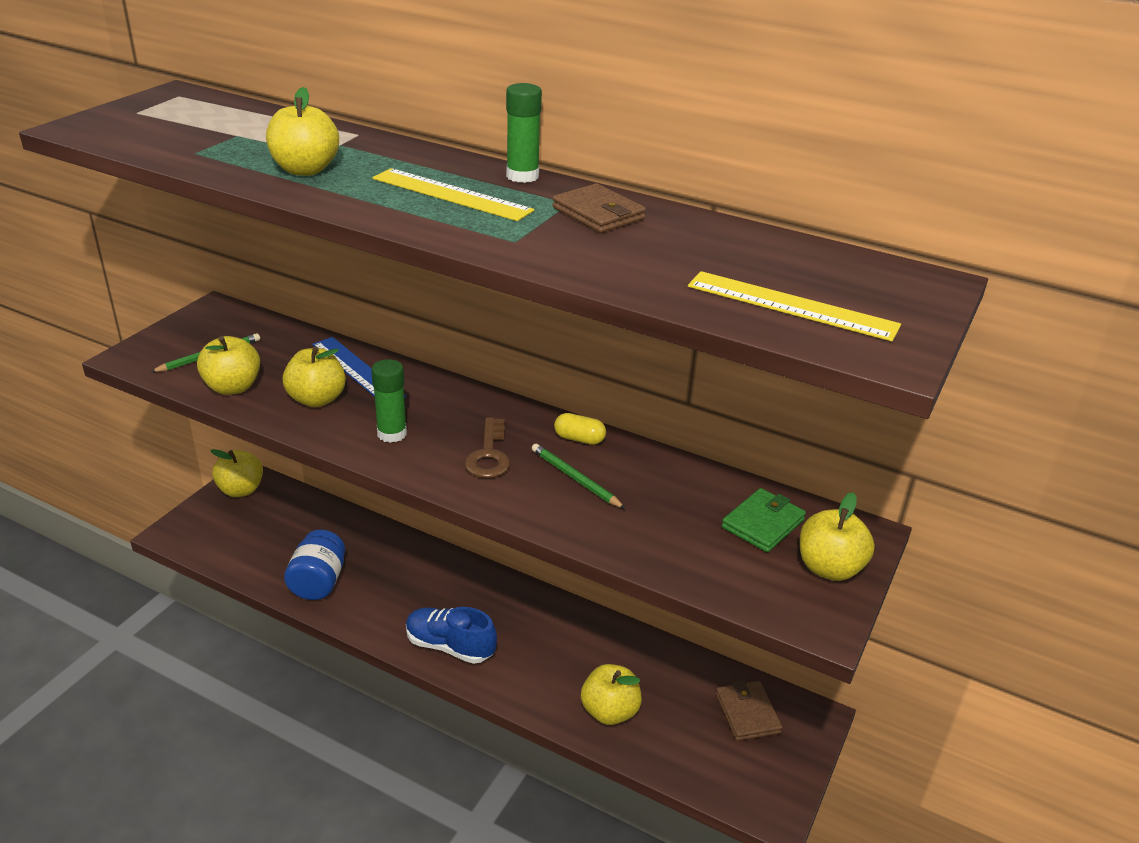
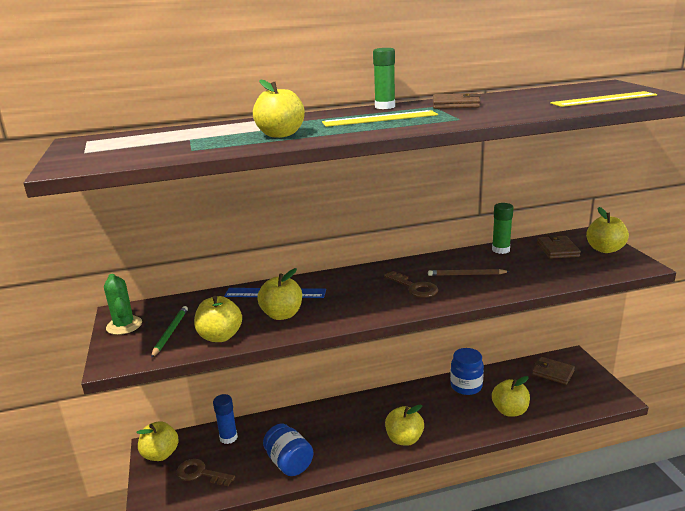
camera: 40 degrees left, 10 degrees down
green glue stick [371,359,407,443] -> green glue stick moved to [492,203,513,254]
blue shoe [406,607,497,664] -> yellow apple [385,405,424,446]
green pencil [532,444,626,509] -> brown pencil [428,269,510,276]
yellow capsule [554,413,606,445] -> none
green wallet [722,488,806,552] -> brown wallet [537,235,581,259]
none -> green cactus [104,274,142,335]
none -> brown key [177,459,235,486]
none -> blue glue stick [213,394,238,444]
none -> blue jar [450,348,484,395]

